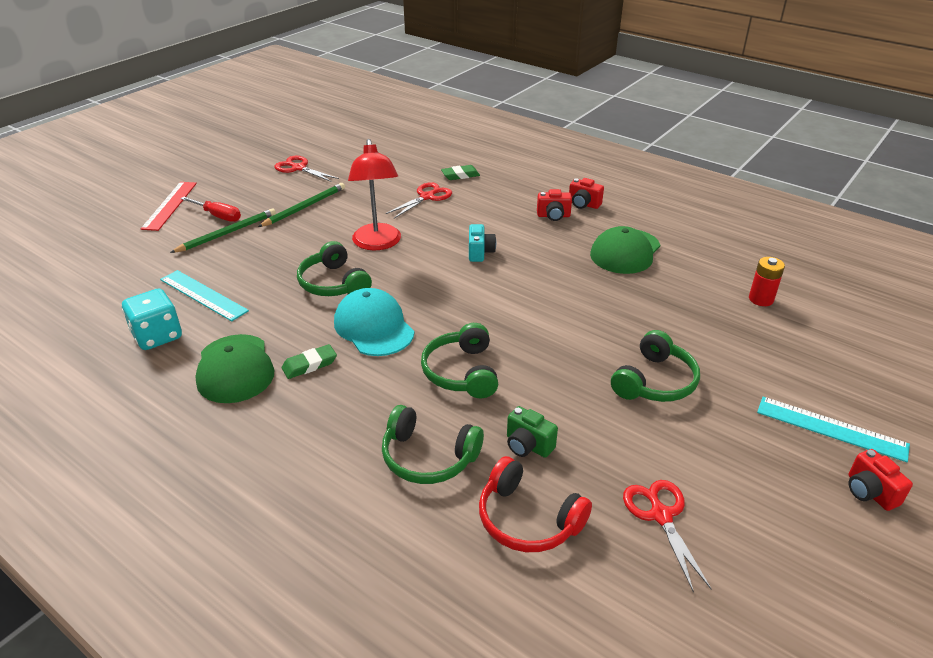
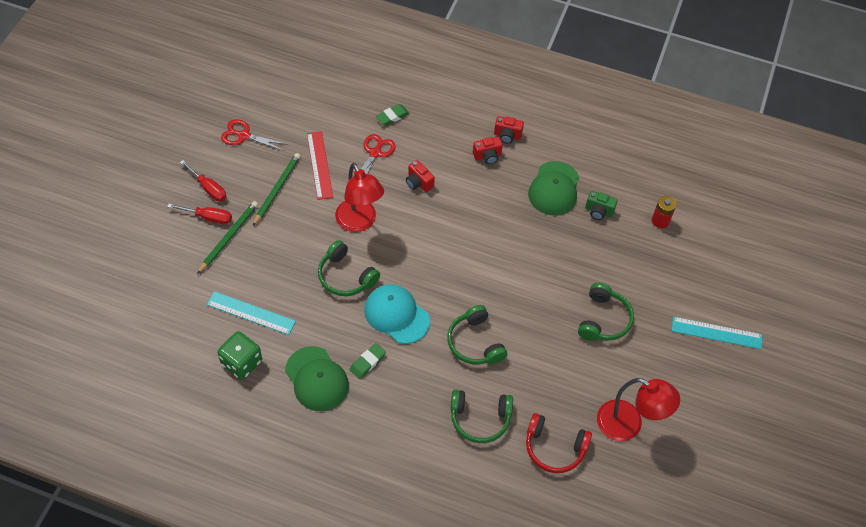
camera: 20 degrees left, 20 degrees up
turquoise dice [122,288,182,350] -> green dice [218,331,262,380]
red ruler [141,182,197,231] -> red ruler moved to [307,131,333,200]
turquoise camera [469,224,496,262] -> none
green camera [507,406,558,458] -> green camera moved to [585,191,618,220]
red scissors [623,480,711,593] -> red lamp [597,378,680,441]
red camera [849,449,913,511] -> red camera moved to [406,160,435,192]
none -> red screwdriver [180,160,227,201]

